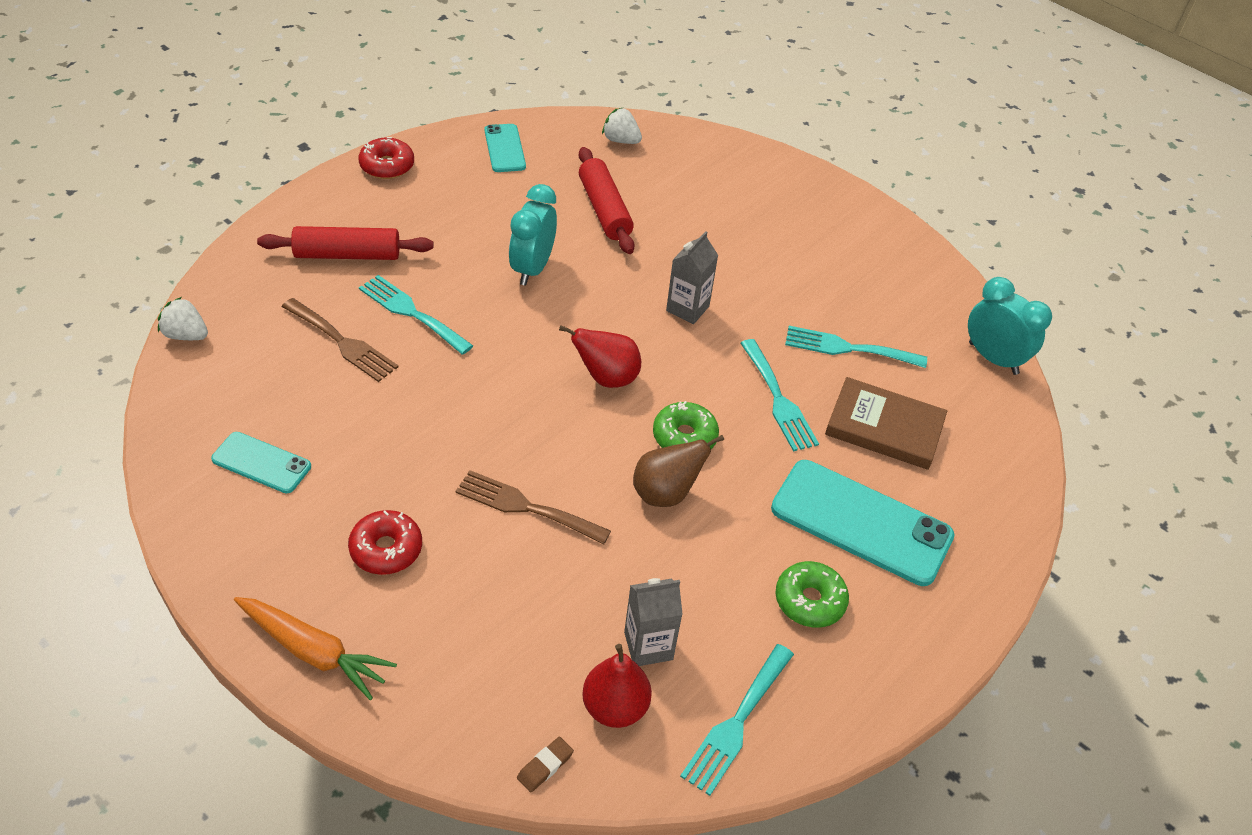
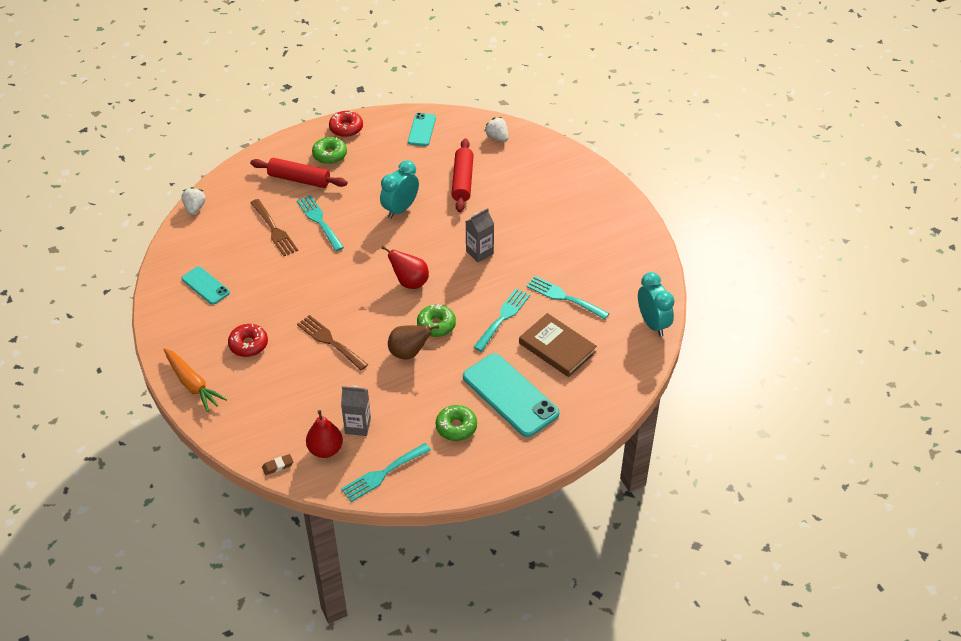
camera: 25 degrees right, 0 degrees up
white strawberry [158,297,208,340] -> white strawberry turned 45 degrees clockwise [182,187,206,215]
turquoise fork [740,339,819,451] -> turquoise fork turned 150 degrees counterclockwise [473,288,530,352]
none -> green donut [312,137,347,164]

